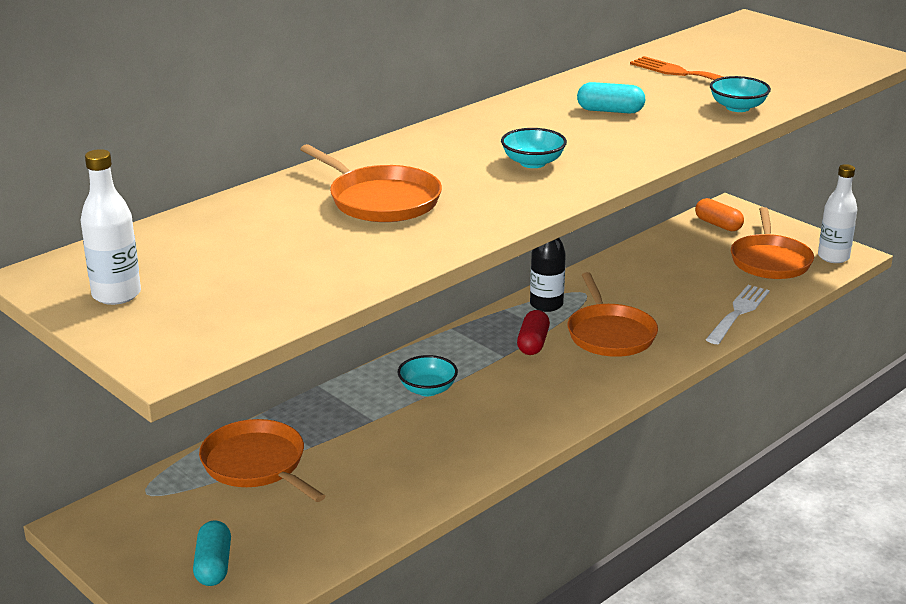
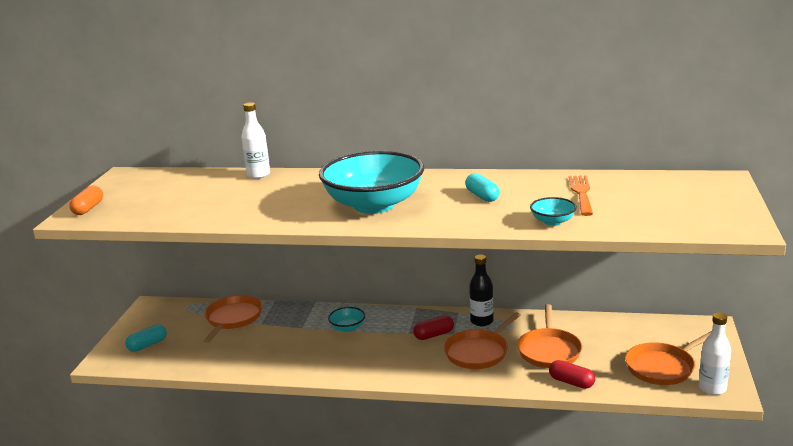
camera: 55 degrees right, 5 degrees down
white bottle [81,149,141,305] -> white bottle moved to [241,102,270,179]
orange pan [300,144,442,222] -> orange pan moved to [517,304,582,368]
turquoise bowl [501,128,567,168] -> turquoise bowl [319,151,424,214], size x2.45
orange capsule [695,198,744,231] -> orange capsule moved to [69,185,103,215]
white fork [706,285,770,344] -> red capsule [549,360,595,389]

